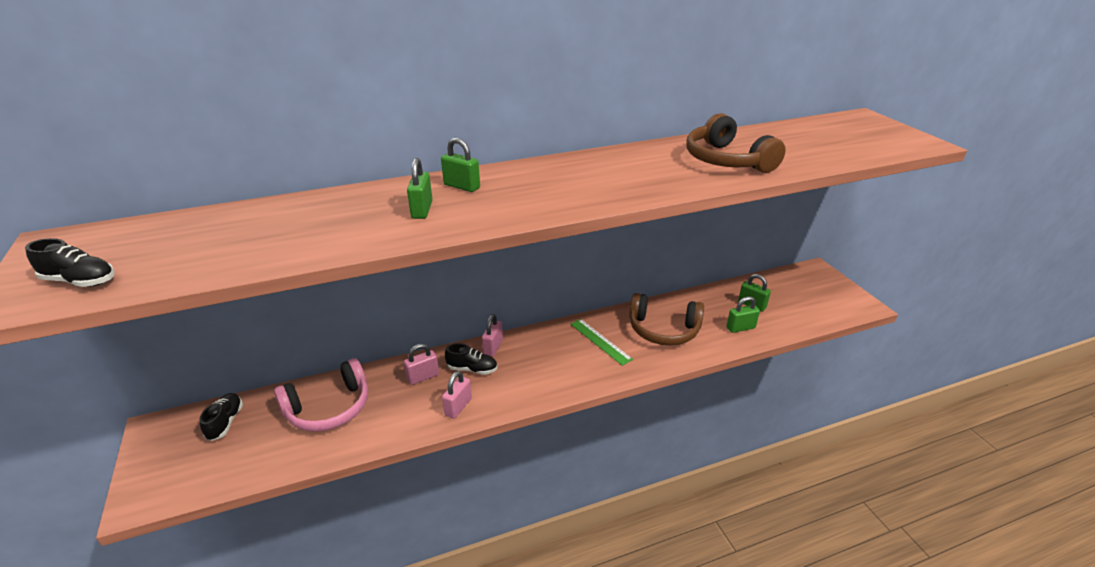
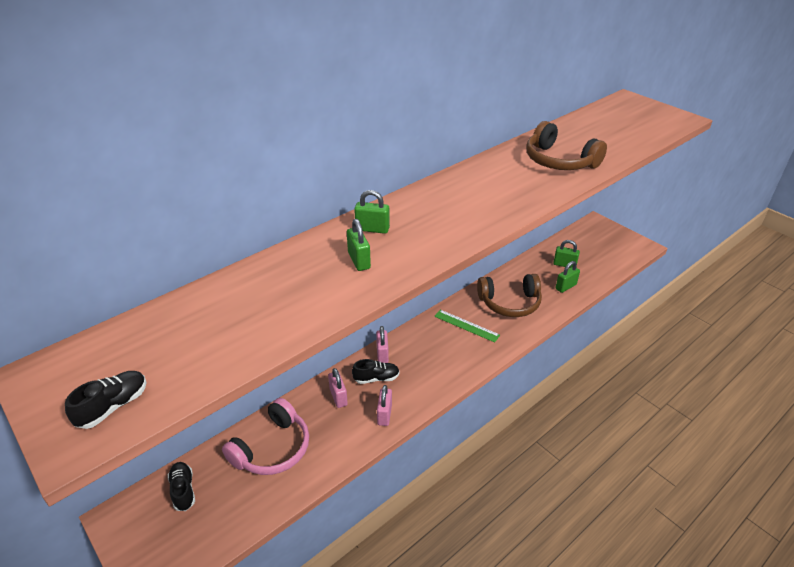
camera: 20 degrees left, 5 degrees up
black shoe [25,238,115,287] -> black shoe turned 45 degrees counterclockwise [65,371,147,429]
pink padlock [404,344,439,385] -> pink padlock turned 60 degrees counterclockwise [328,368,348,408]

